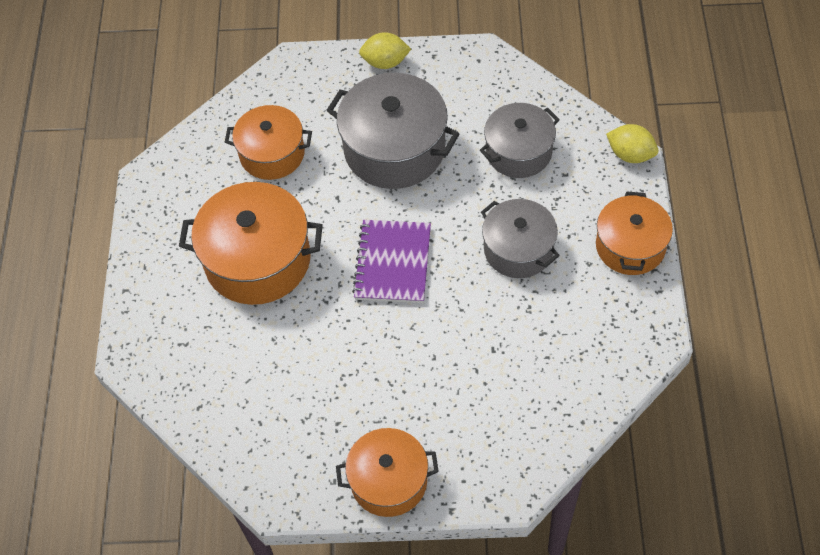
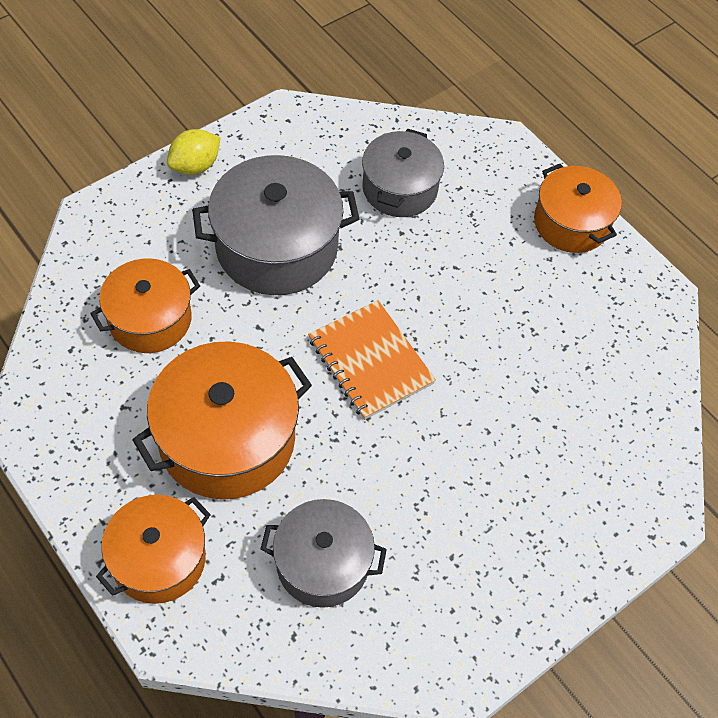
camera: 45 degrees left, 0 degrees up
orange pot [336,428,439,517] -> orange pot moved to [96,495,211,604]
purple notebook [352,220,431,303] -> orange notebook [308,300,436,420]
grey pot [481,199,560,278] -> grey pot moved to [261,499,387,608]
yellow lemon [606,124,658,163] -> none

